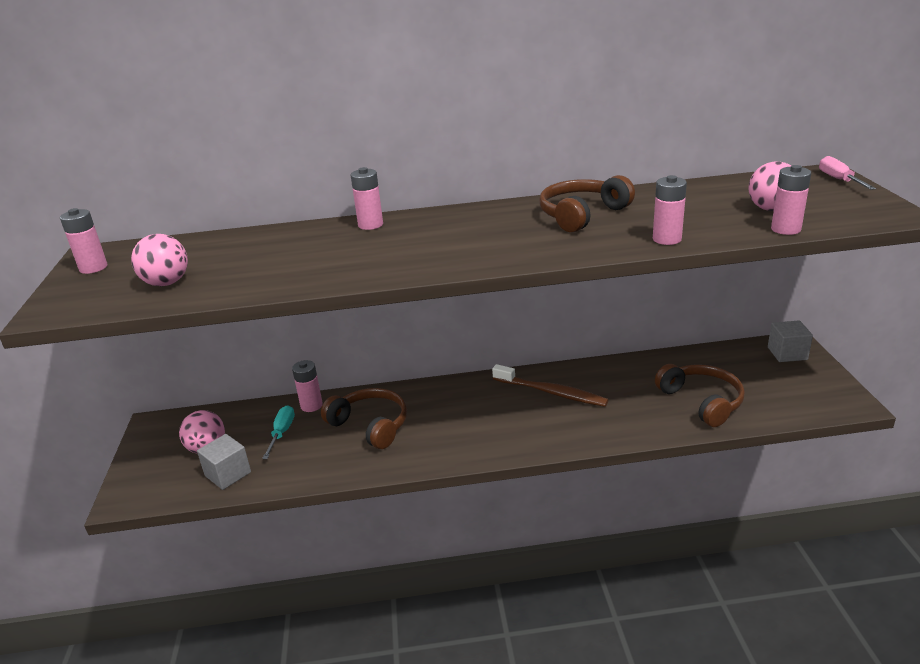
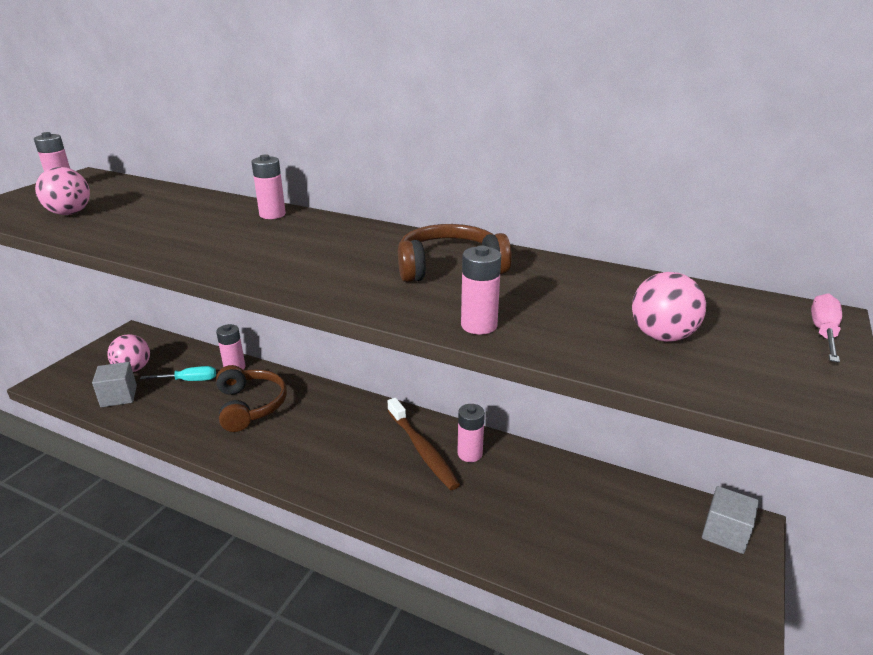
camera: 30 degrees right, 0 degrees up
turquoise screwdriver [262,405,295,459] -> turquoise screwdriver turned 45 degrees clockwise [140,366,216,381]
brown headphones [655,364,745,427] -> none
pink battery [771,165,811,235] -> pink battery moved to [457,404,485,462]

